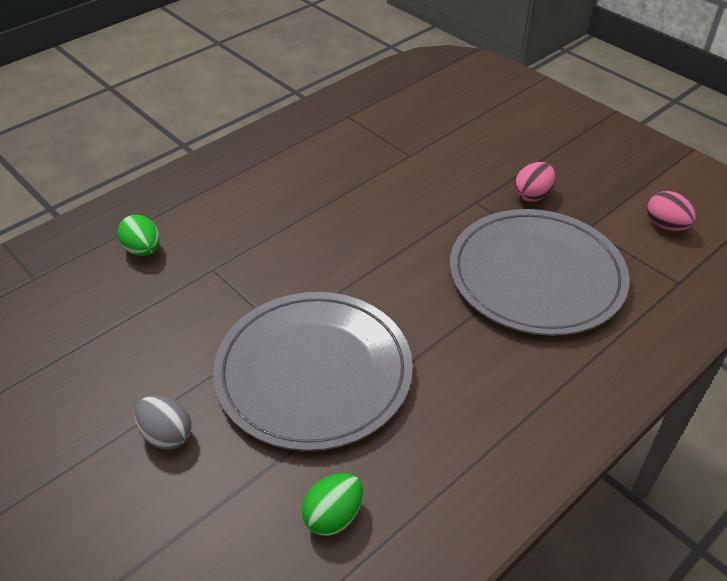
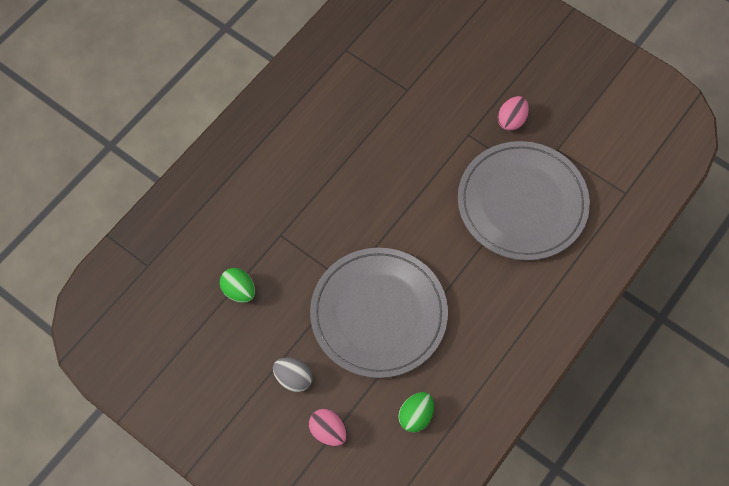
camera: 10 degrees left, 20 degrees up
green egg [117,215,159,256] -> green egg moved to [220,268,255,303]
pink egg [647,191,696,231] -> pink egg moved to [309,409,347,447]

